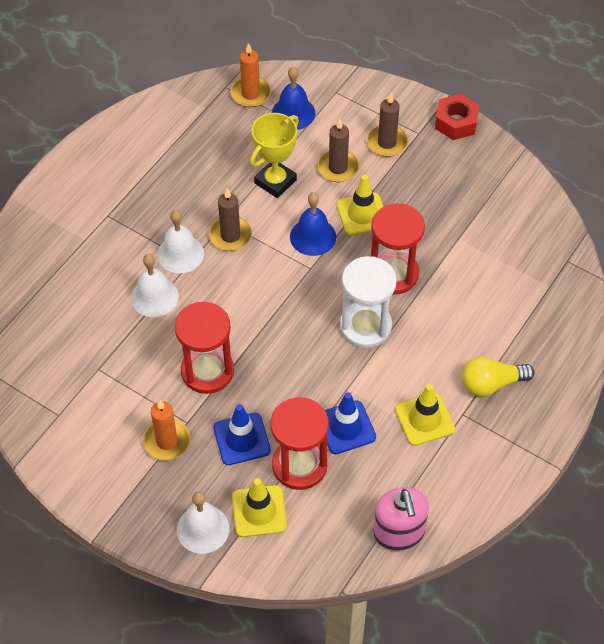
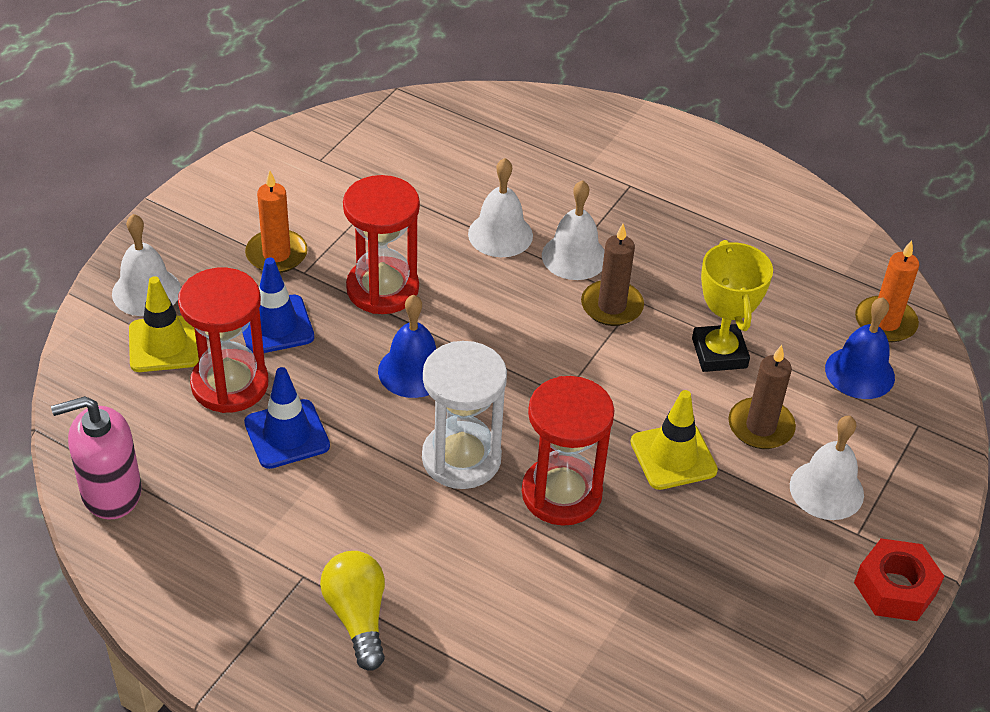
camera: 85 degrees right, 10 degrees down
yellow trophy [250,113,299,198] -> yellow trophy turned 45 degrees clockwise [692,240,773,372]
blue bell [290,192,336,256] -> blue bell moved to [378,295,436,398]
brown candle [367,93,408,157] -> white bell [790,416,864,520]
yellow traffic cone [395,384,455,446] -> none

